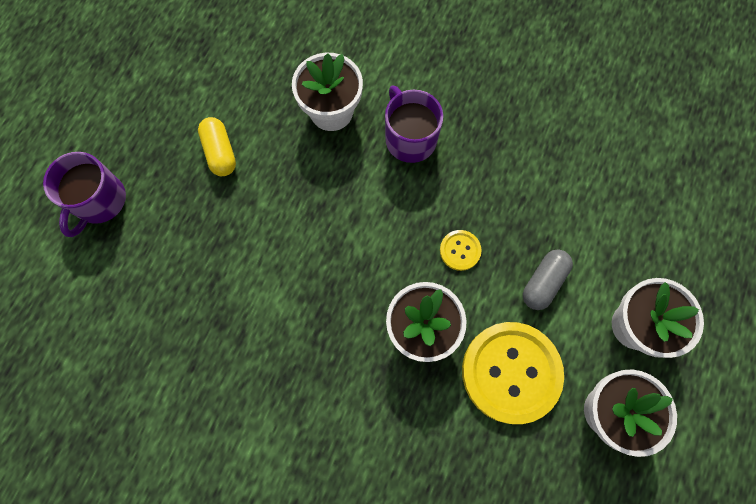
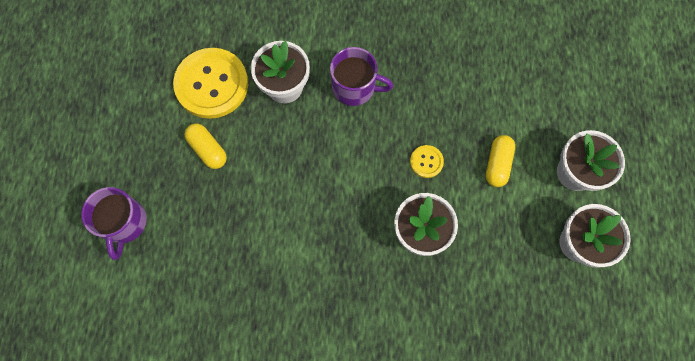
camera: 20 degrees left, 0 degrees up
purple mug [385,85,443,163] -> purple mug turned 150 degrees clockwise [330,47,393,106]
yellow button [462,322,564,424] -> yellow button moved to [173,48,248,119]
grey capsule [523,250,573,310] -> yellow capsule [486,135,515,187]

